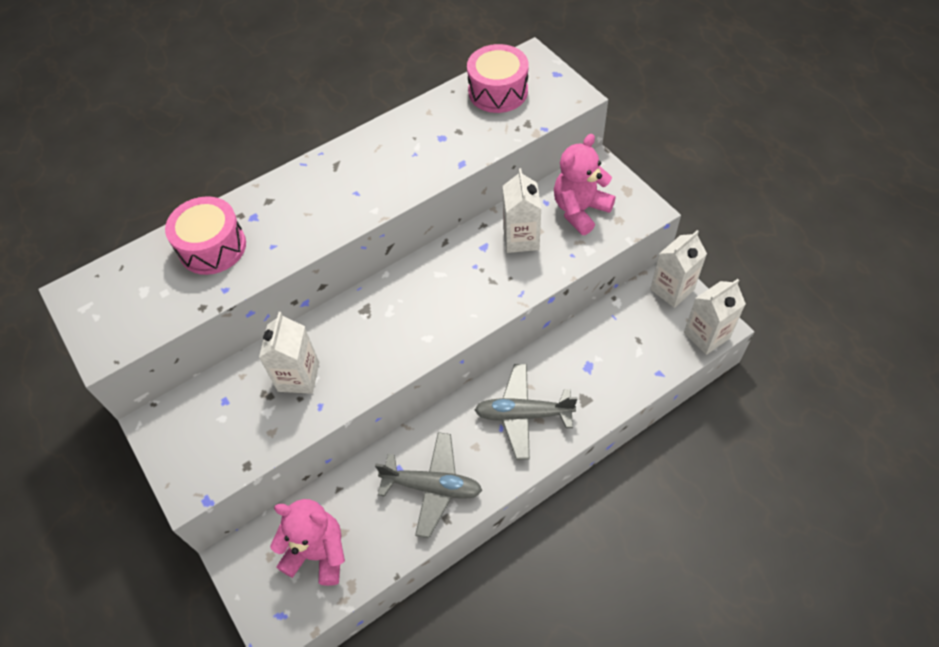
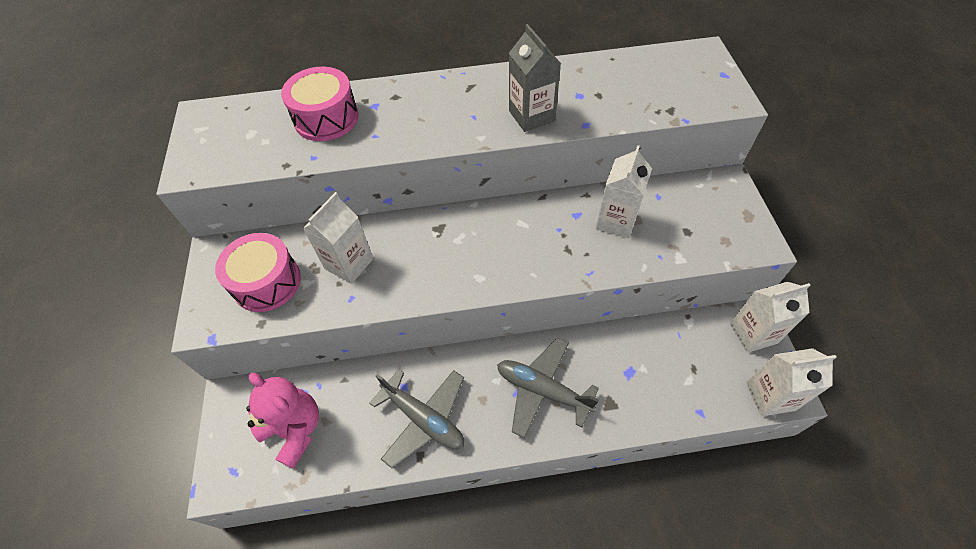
camera: 25 degrees right, 0 degrees up
pink drum [467,44,529,113] -> pink drum moved to [215,233,301,312]
pink teddy bear [554,134,616,235] -> none
none -> grey carton [509,24,561,132]

